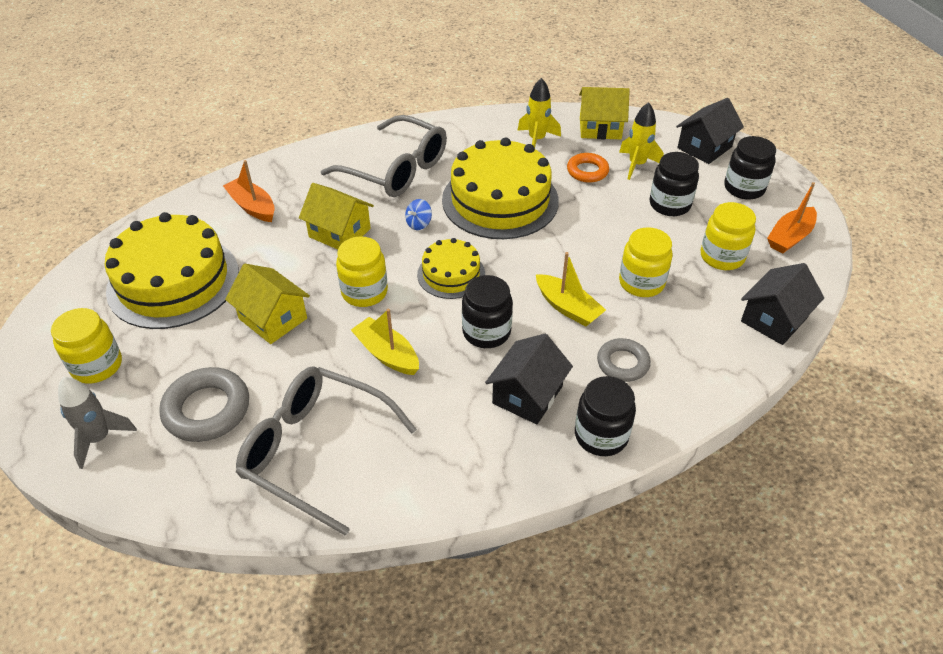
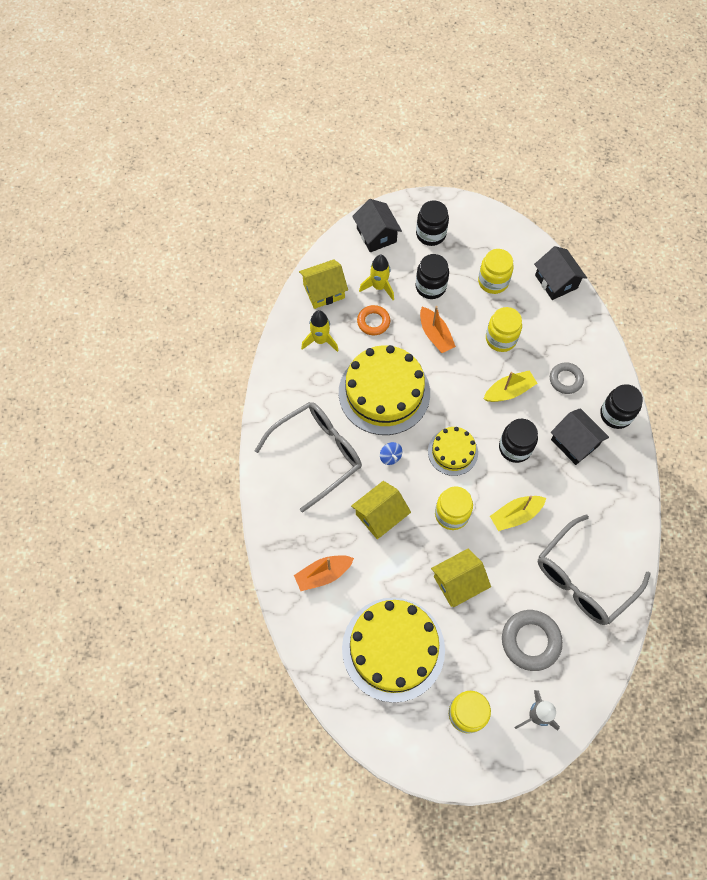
camera: 70 degrees left, 20 degrees up
yellow house [579,87,630,139] -> yellow house turned 45 degrees clockwise [299,259,348,309]
orange boat [767,182,817,254] -> orange boat moved to [420,306,456,353]

